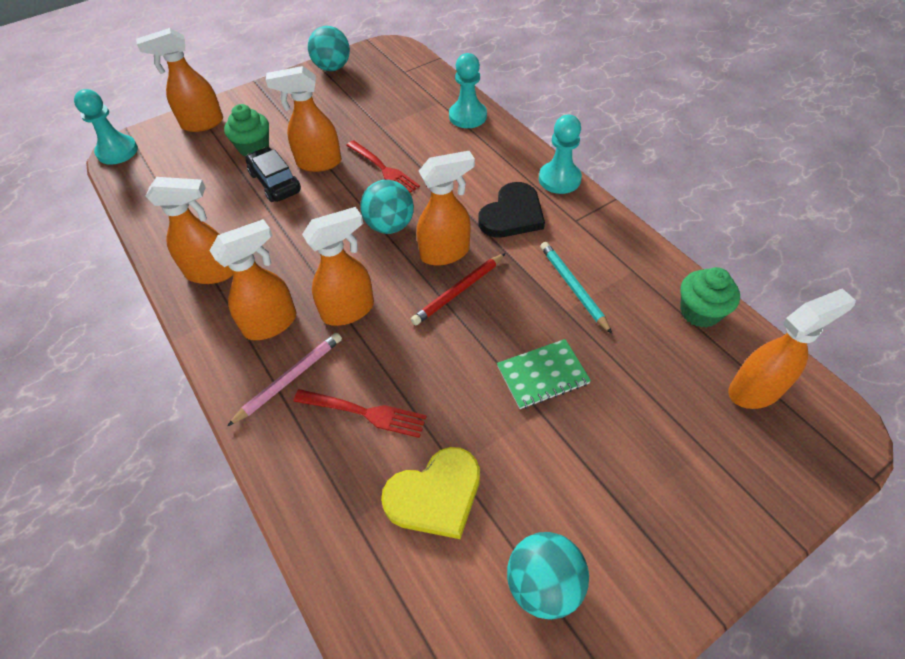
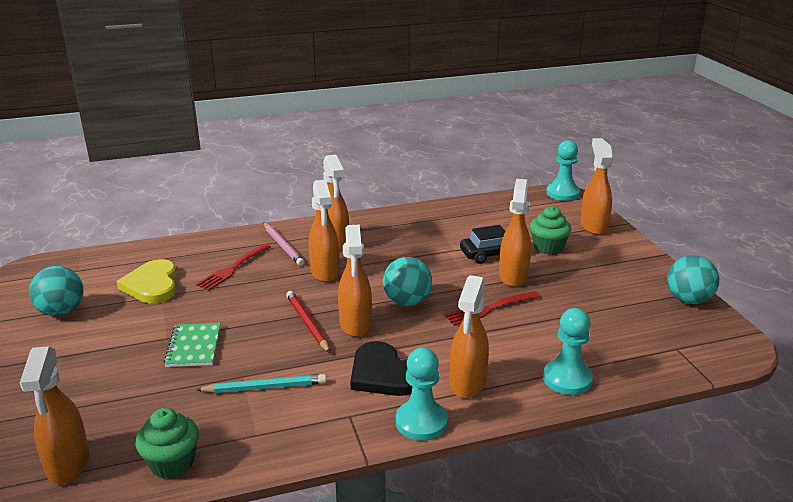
camera: 105 degrees right, 25 degrees down
orange spray bottle [145,177,233,284] -> orange spray bottle moved to [450,275,489,399]

